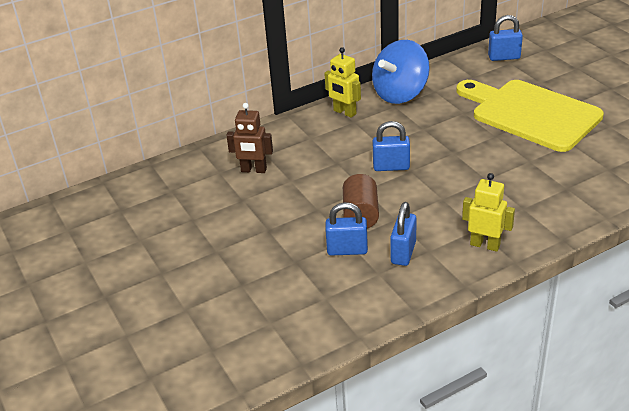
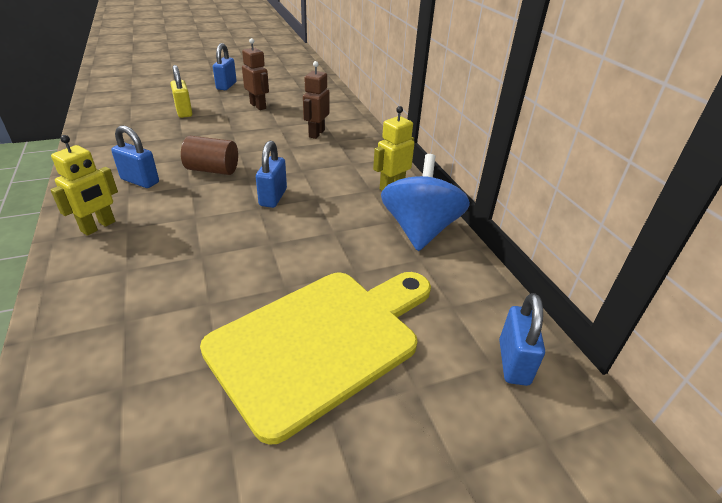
camera: 95 degrees right, 0 degrees up
blue padlock [325,202,368,256] -> blue padlock moved to [213,43,237,90]
blue spinning top [372,40,430,104] -> blue spinning top turned 45 degrees clockwise [381,154,470,251]
none -> yellow padlock [171,65,193,118]
none -> brown robot [242,38,269,110]

